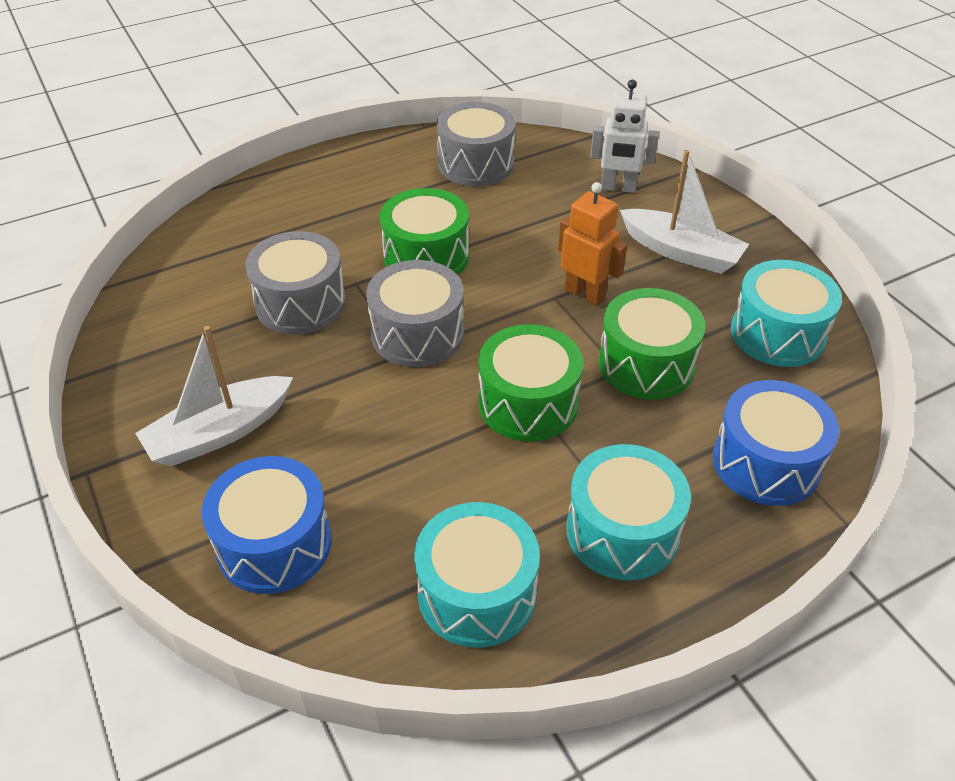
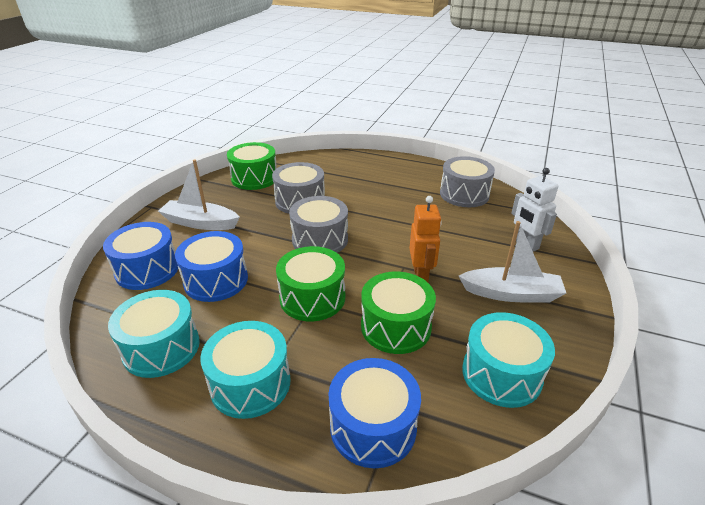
camera: 50 degrees right, 10 degrees down
green drum [380,188,469,275] -> green drum moved to [227,142,277,190]
white boat [620,150,749,274] -> white boat turned 75 degrees counterclockwise [459,221,566,303]
none -> blue drum [175,231,248,302]

